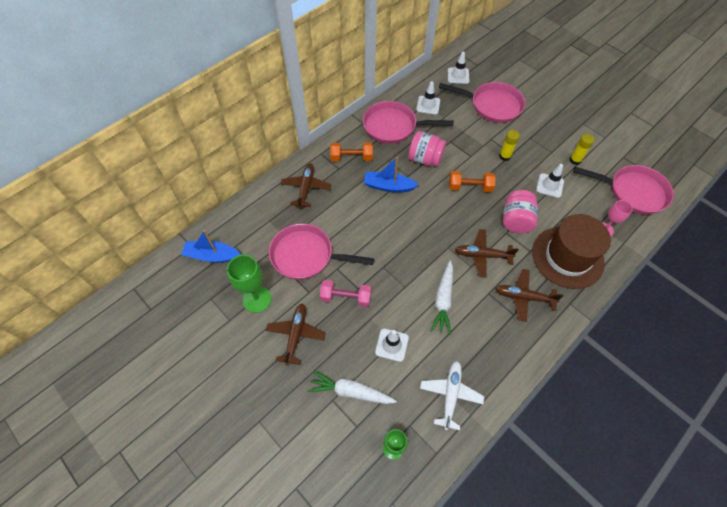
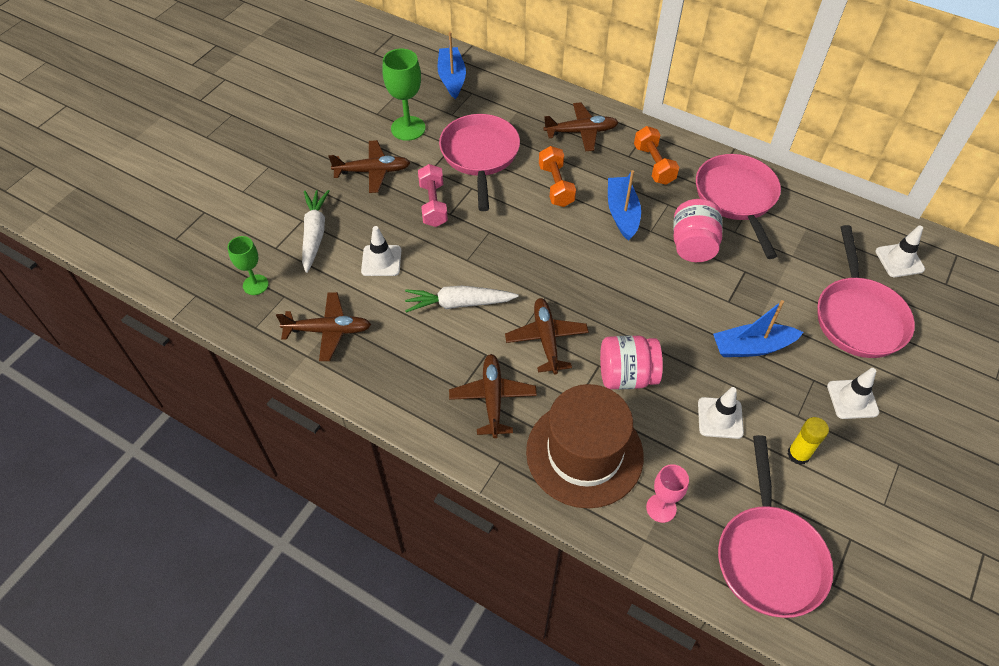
camera: 75 degrees right, 5 degrees down
white traffic cone [416,81,440,115] -> white traffic cone moved to [827,368,879,419]
white plane [420,361,484,431] -> brown plane [276,292,371,361]
orange dumbbell [449,171,496,192] -> orange dumbbell moved to [539,146,576,207]
yellow glue stick [499,130,520,161] -> blue boat [713,300,804,357]

